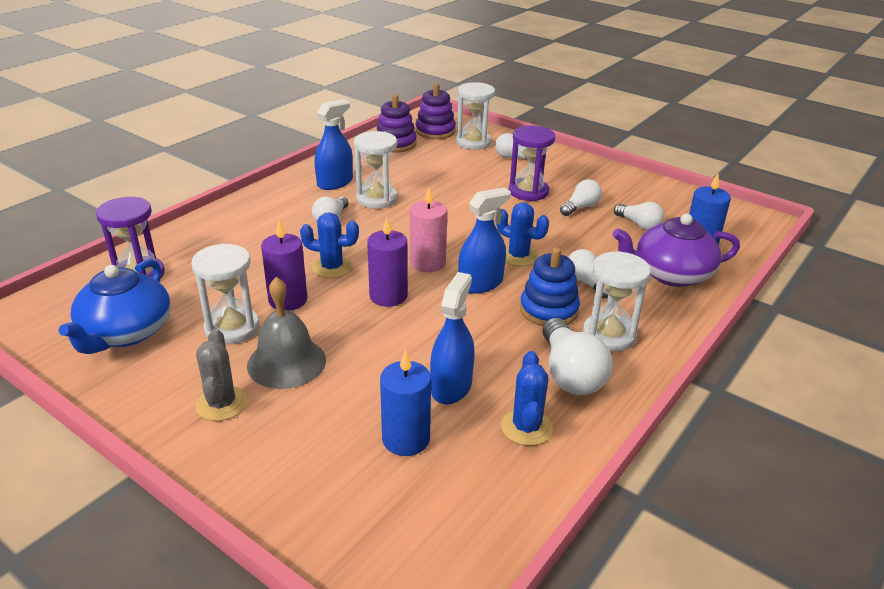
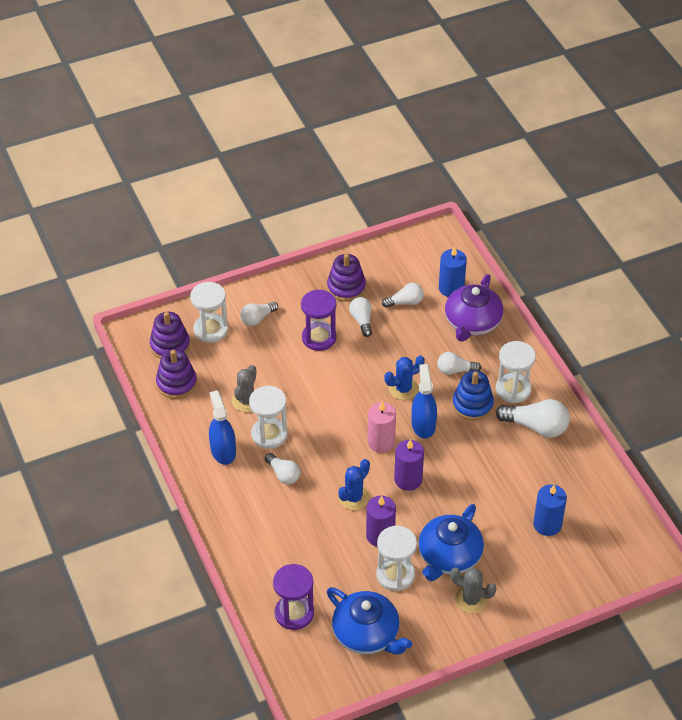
camera: 60 degrees left, 15 degrees up
grey bell [247,277,326,389] -> blue teapot [419,504,484,581]
blue spray bottle [430,272,475,405] -> none
blue cactus [501,351,553,446] -> none
none -> grey cactus [232,365,256,412]
none -> purple stacking toy [327,254,366,302]

